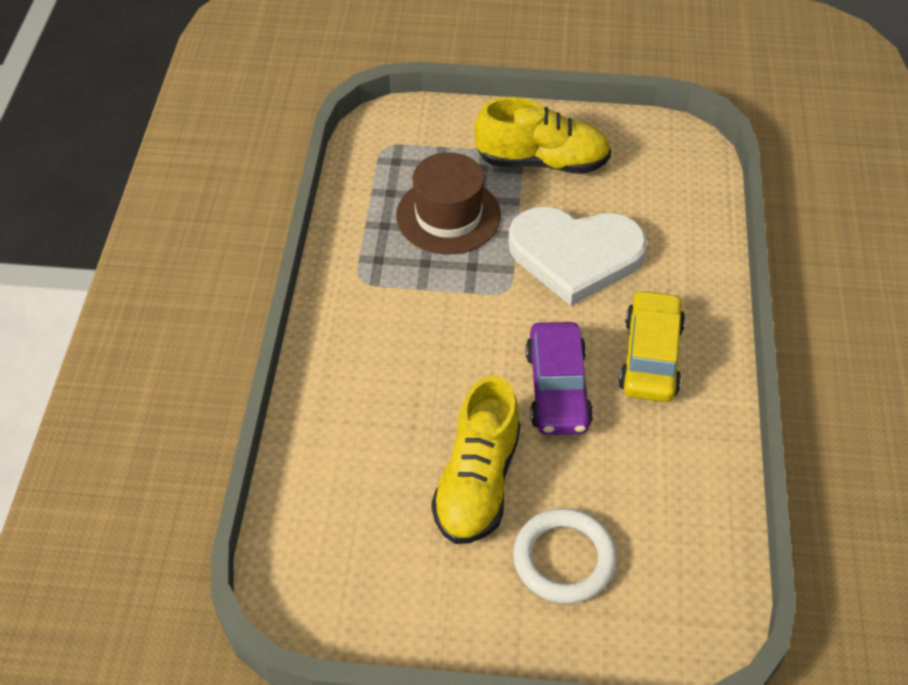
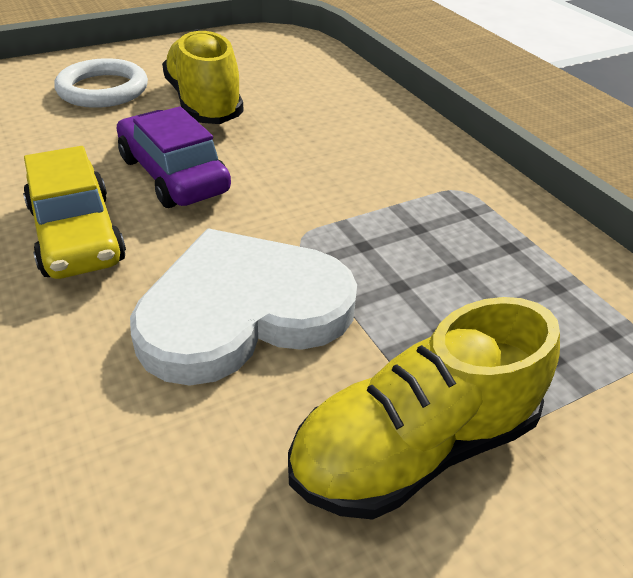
camera: 145 degrees right, 10 degrees down
brown hat [396,152,501,254] -> none

